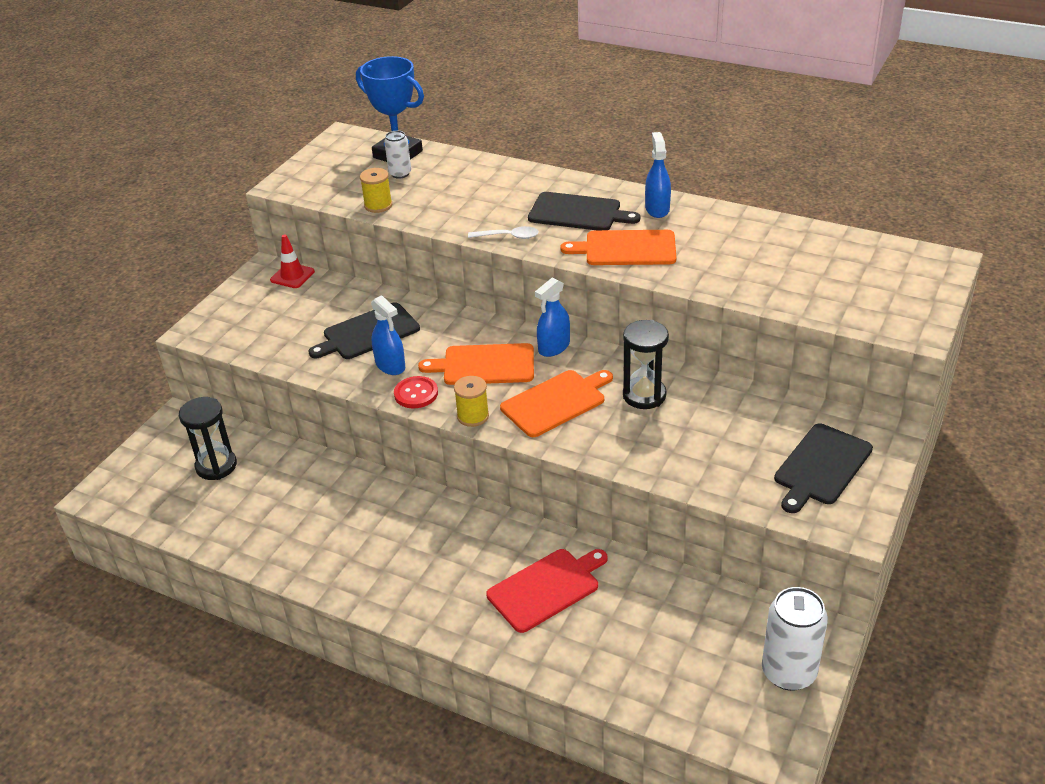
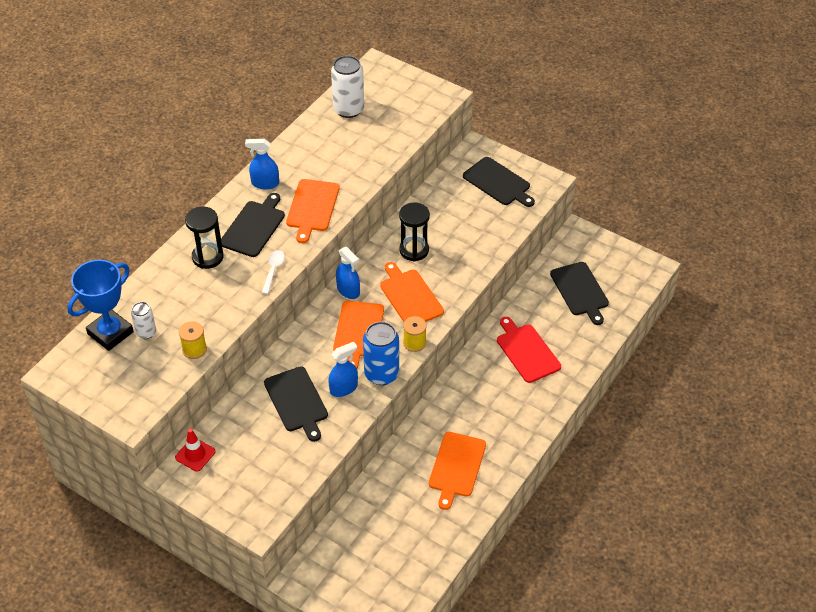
camera: 85 degrees left, 10 degrees up
black hourglass [179,397,237,480] -> black hourglass moved to [185,207,224,269]
red button [394,376,438,408] -> blue can [363,322,399,385]
white can [762,587,828,691] -> white can moved to [331,55,364,118]
none -> orange cutting board [429,432,486,510]
none -> black cutting board [550,262,609,325]

